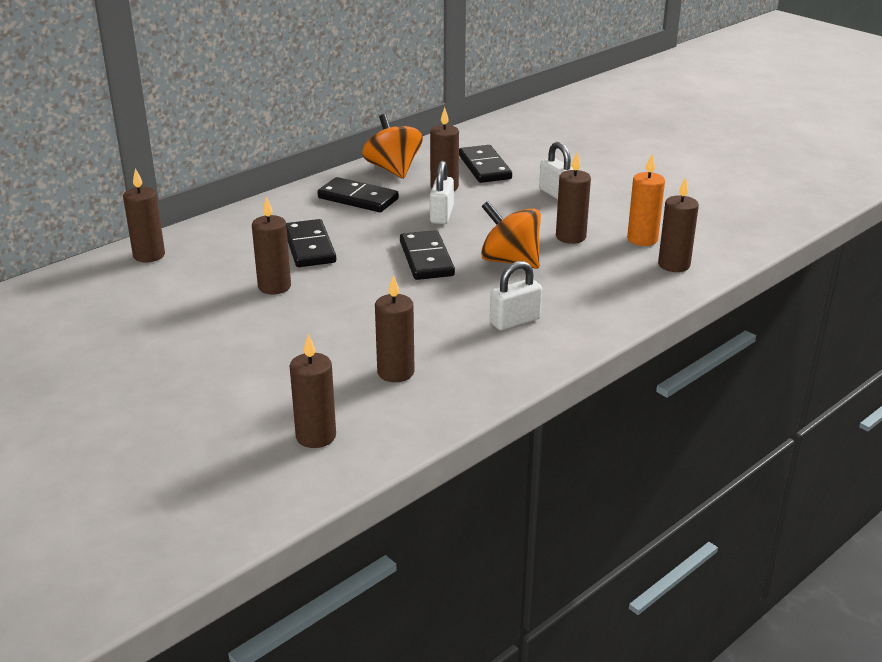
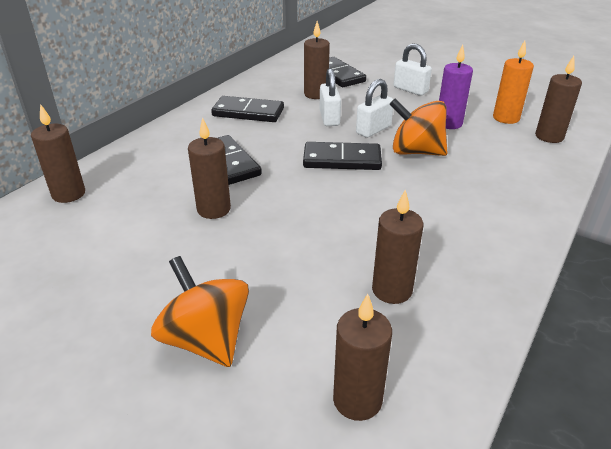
camera: 15 degrees left, 5 degrees up
orange spinning top [362,114,423,179] -> orange spinning top moved to [151,256,249,367]
black domino [400,230,455,280] -> black domino turned 60 degrees counterclockwise [303,142,382,170]
white padlock [490,261,542,331] -> white padlock moved to [356,79,394,138]
brown candle [556,152,591,244] -> purple candle [439,45,473,129]

